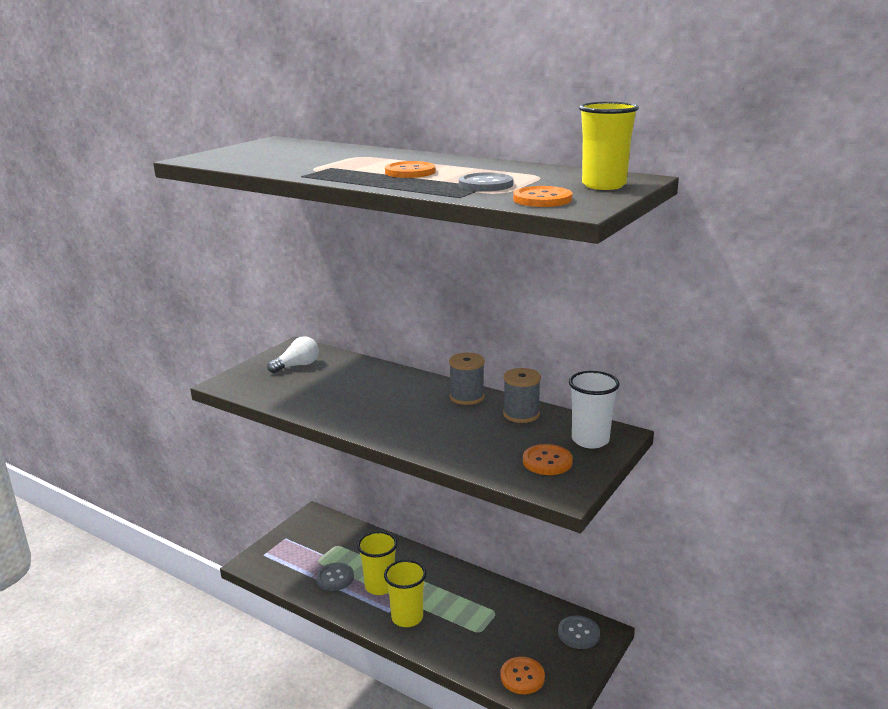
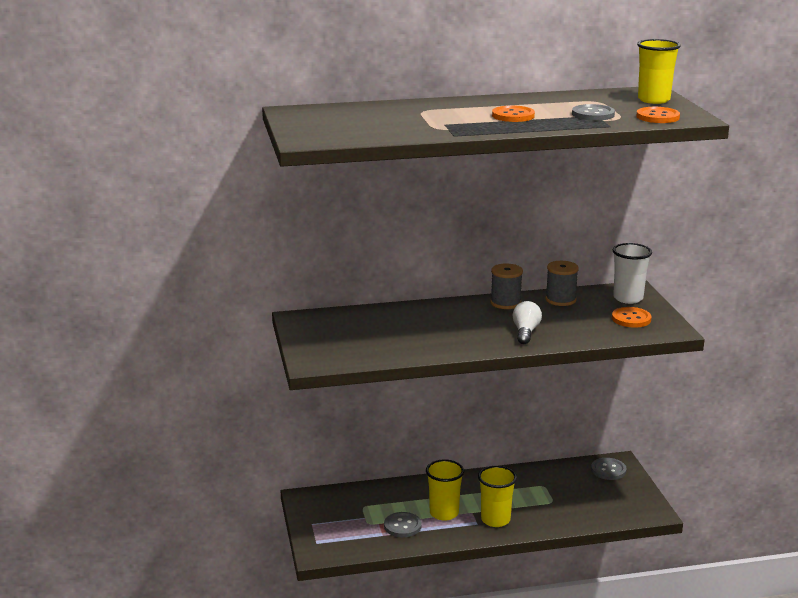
camera: 45 degrees left, 0 degrees up
white light bulb [267,336,319,373] -> white light bulb moved to [512,301,542,344]
orange button [500,657,545,694] -> none

